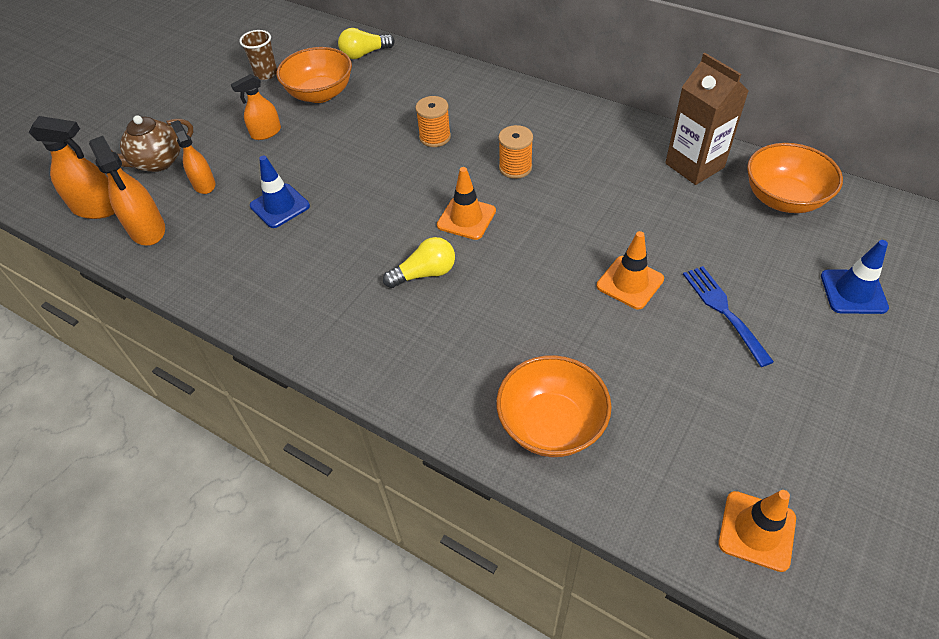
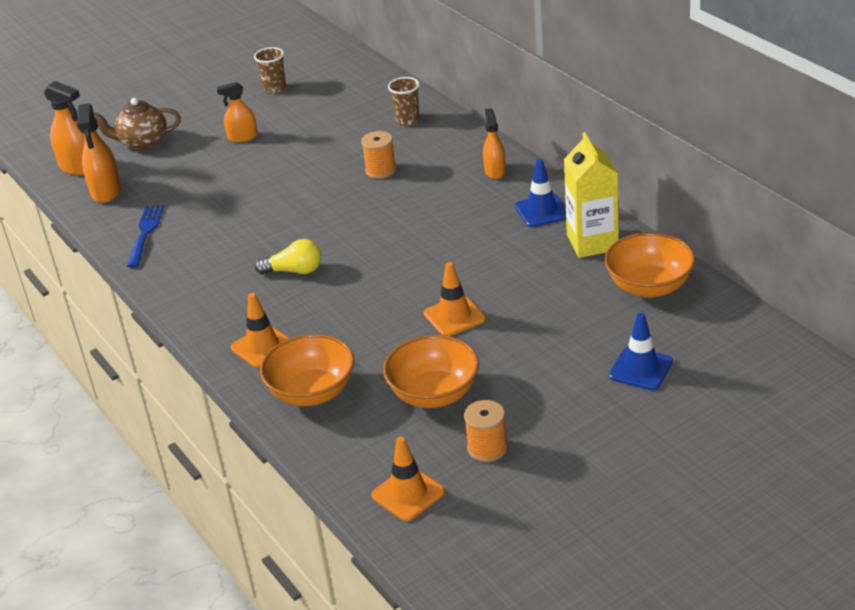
camera: 25 degrees right, 15 degrees down
orange spray bottle [171,120,216,194] -> orange spray bottle moved to [483,108,506,179]
blue traffic cone [250,156,310,228] -> blue traffic cone moved to [515,159,566,227]
orange bowl [277,47,352,103] -> orange bowl moved to [383,335,479,408]
yellow light bulb [338,28,395,59] -> none
orange traffic cone [437,167,496,240] -> orange traffic cone moved to [231,293,290,368]
orange spool [498,125,533,179] -> orange spool moved to [464,400,507,462]
brown carton [665,53,748,185] -> yellow carton [564,132,619,258]
blue fork [683,266,774,367] -> blue fork moved to [127,205,164,268]
none -> brown cup [388,77,420,125]

